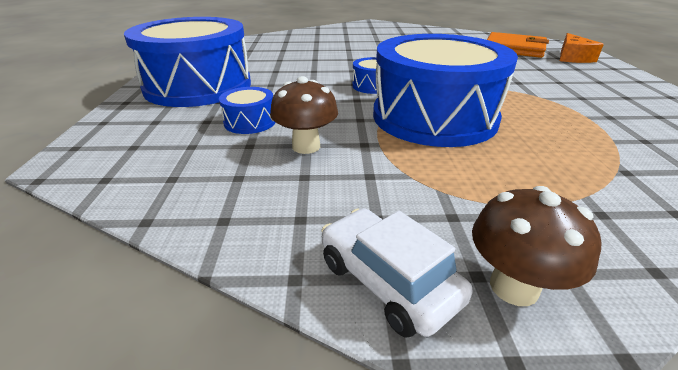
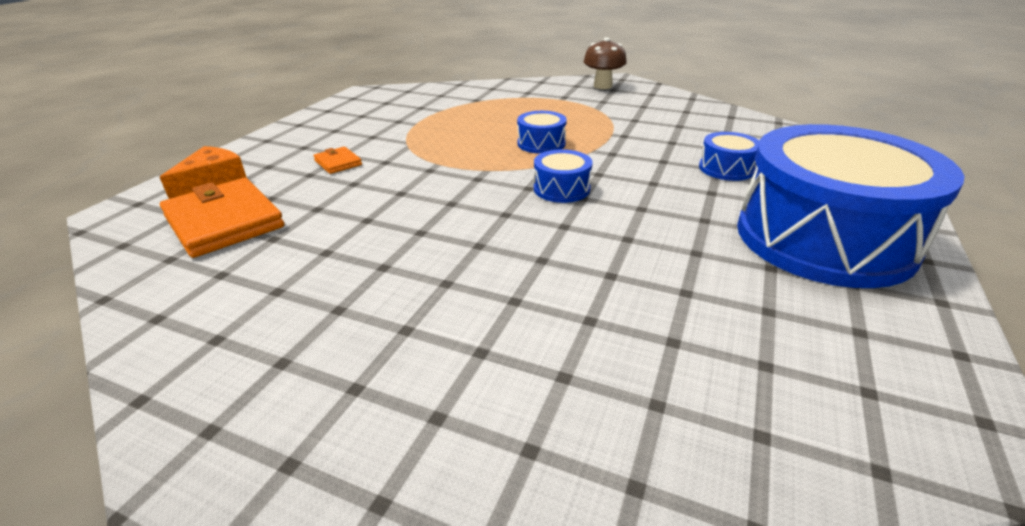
camera: 155 degrees left, 0 degrees up
brown mushroom [270,76,338,154] -> none
white car [321,208,473,338] -> none
blue drum [373,34,518,147] -> blue drum [517,111,567,154], size x0.41
none -> orange wallet [313,147,362,174]

